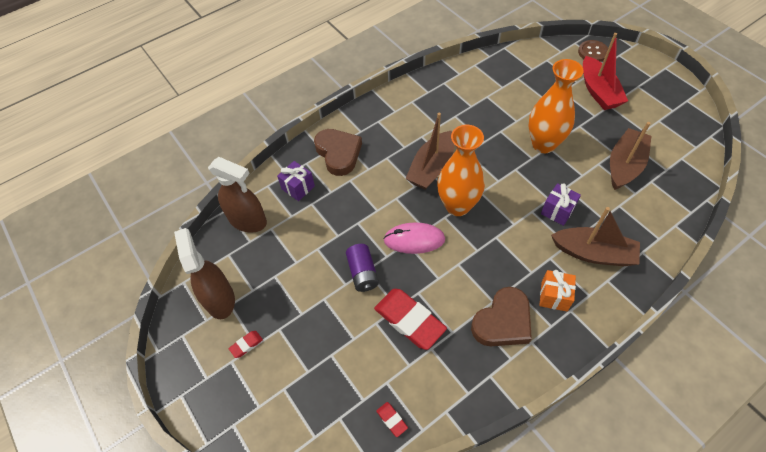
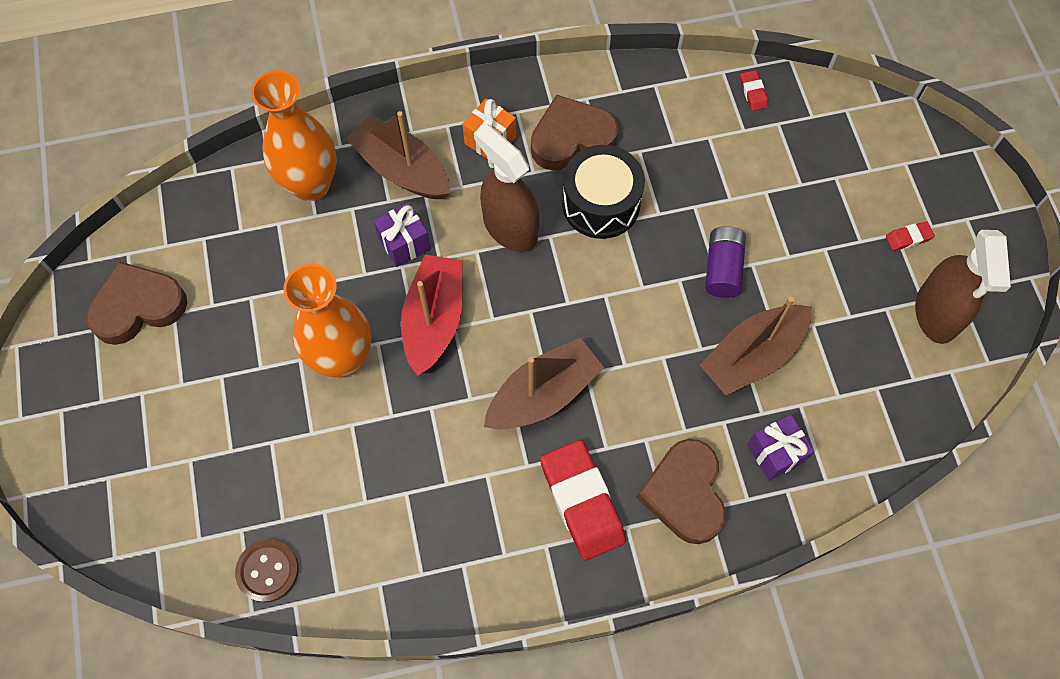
camera: 160 degrees left, 10 degrees up
brown spray bottle [208,157,267,232] -> brown spray bottle moved to [474,124,539,252]
red eraser [374,289,447,350] -> red eraser moved to [540,440,626,561]
pink mouse [383,222,445,254] -> none
orange vase [437,125,485,216] -> orange vase moved to [251,70,337,201]
brown button [578,40,608,62] -> brown button moved to [235,539,299,603]
red boat [583,33,628,110] -> red boat moved to [401,255,463,376]
brown boat [610,122,651,190] -> brown boat moved to [700,297,812,395]
none -> brown heart [86,261,187,345]
none -> black drum [562,145,645,239]

